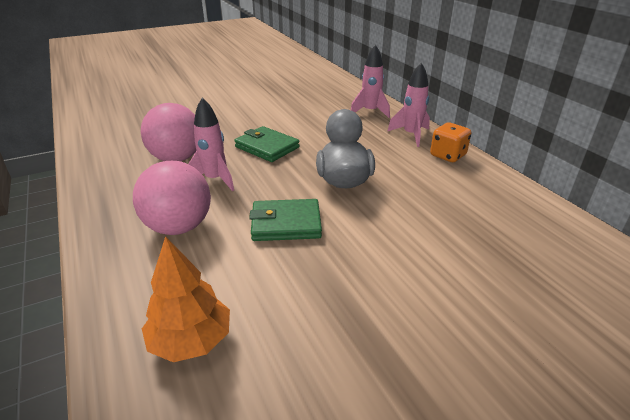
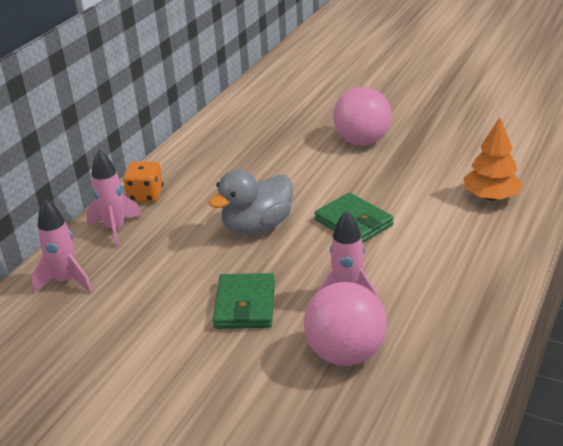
camera: 125 degrees left, 0 degrees up
pink ball [133,161,211,235] -> pink ball moved to [333,87,392,146]

